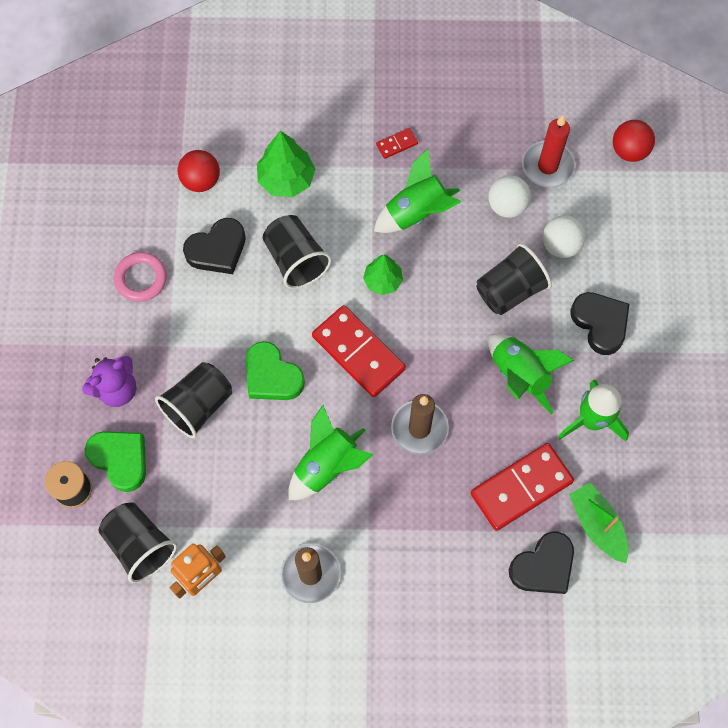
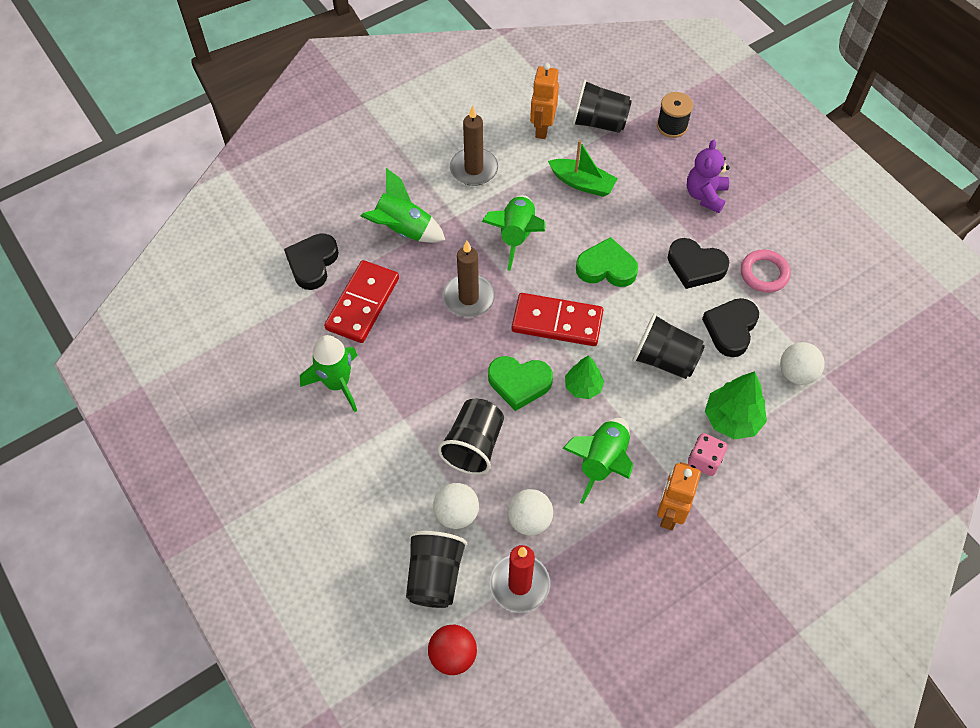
camera: 145 degrees right, 10 degrees down
green heart [85,431,146,492] -> green heart moved to [488,356,553,411]
black cup [155,362,232,438] -> black cup moved to [406,531,467,608]
red ball [178,150,220,192] -> white ball [780,342,825,385]
red domino [376,128,418,159] -> orange robot [657,462,701,530]
green rocket [488,334,574,414] -> green rocket moved to [361,168,445,243]
green boat [569,483,628,563] -> green boat moved to [548,140,618,197]
black heart [570,292,629,355] -> black heart moved to [668,238,729,289]
none -> pink dice [688,433,728,476]

